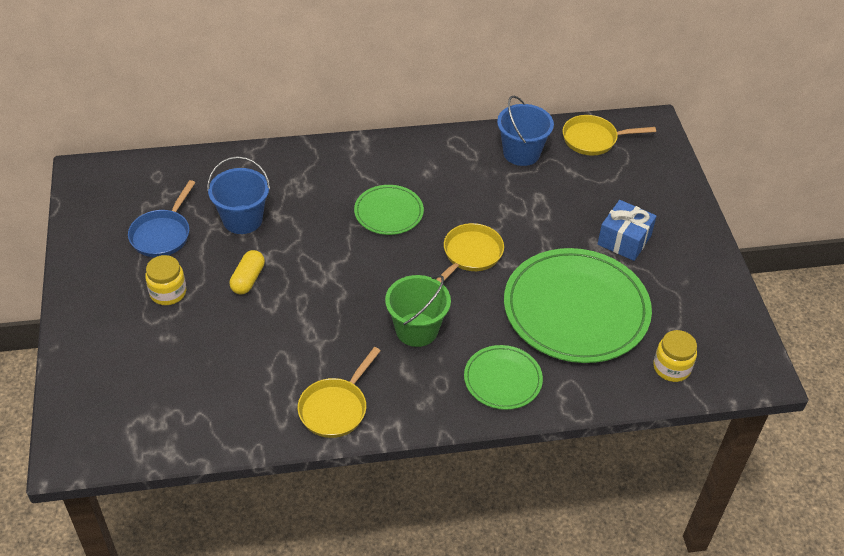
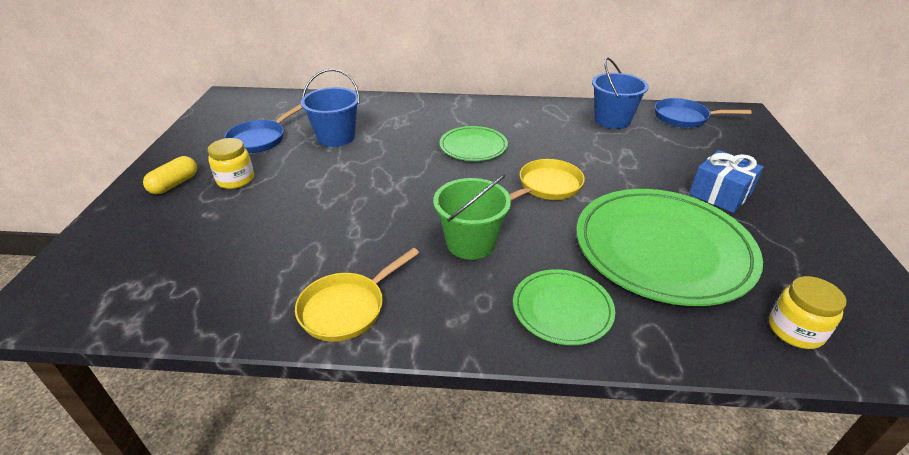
camera: 15 degrees right, 10 degrees down
yellow capsule [230,250,265,294] -> yellow capsule moved to [143,156,197,194]
yellow pan [562,115,656,155] -> blue pan [655,98,752,128]

